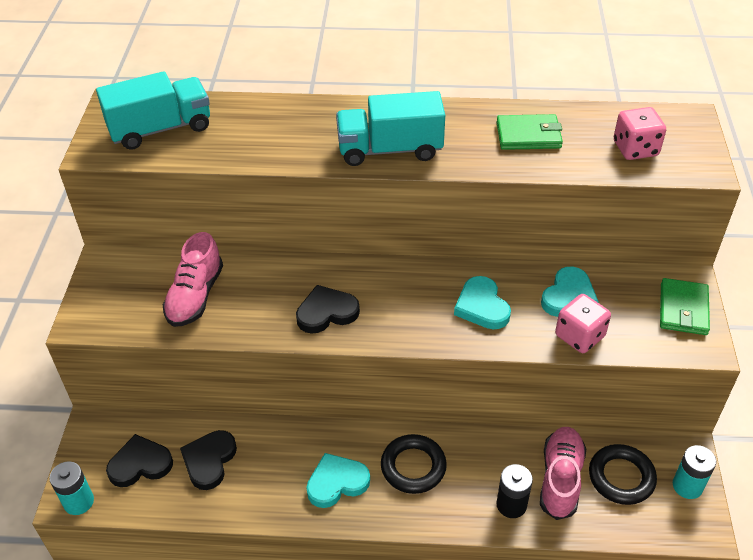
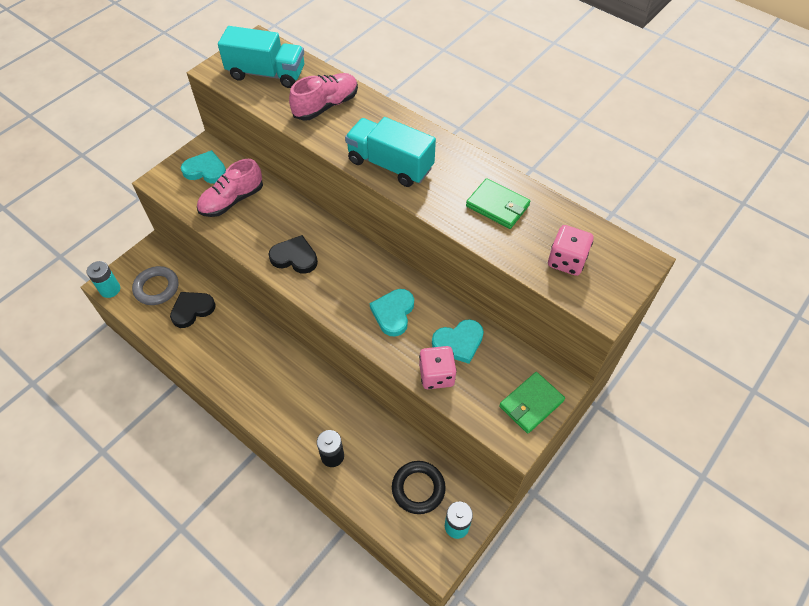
camera: 35 degrees right, 10 degrees up
black heart [106,434,173,487] -> grey ring [132,266,178,305]
turquoise heart [306,453,370,508] -> turquoise heart moved to [181,150,226,183]
black ring [381,434,447,494] -> none
pink shoe [540,427,586,520] -> pink shoe moved to [289,73,358,121]

